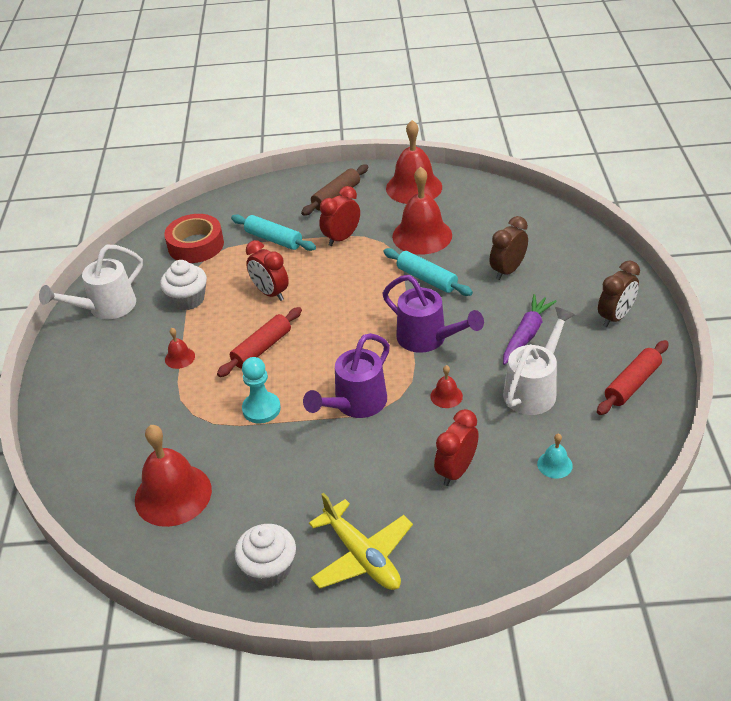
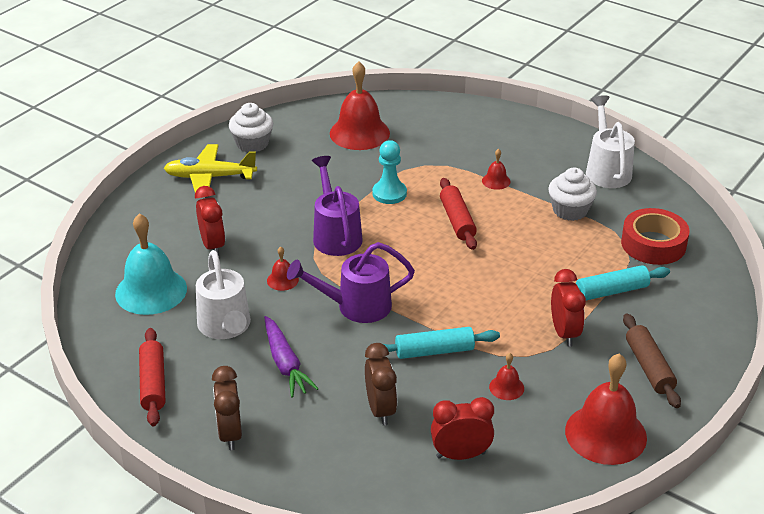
camera: 125 degrees right, 5 degrees down
red clock [246,240,289,301] -> red clock moved to [431,397,494,460]
red bell [392,166,452,255] -> red bell [489,353,524,400], size x0.45
turquoise bell [537,433,573,479] -> turquoise bell [115,213,187,315], size x2.22

